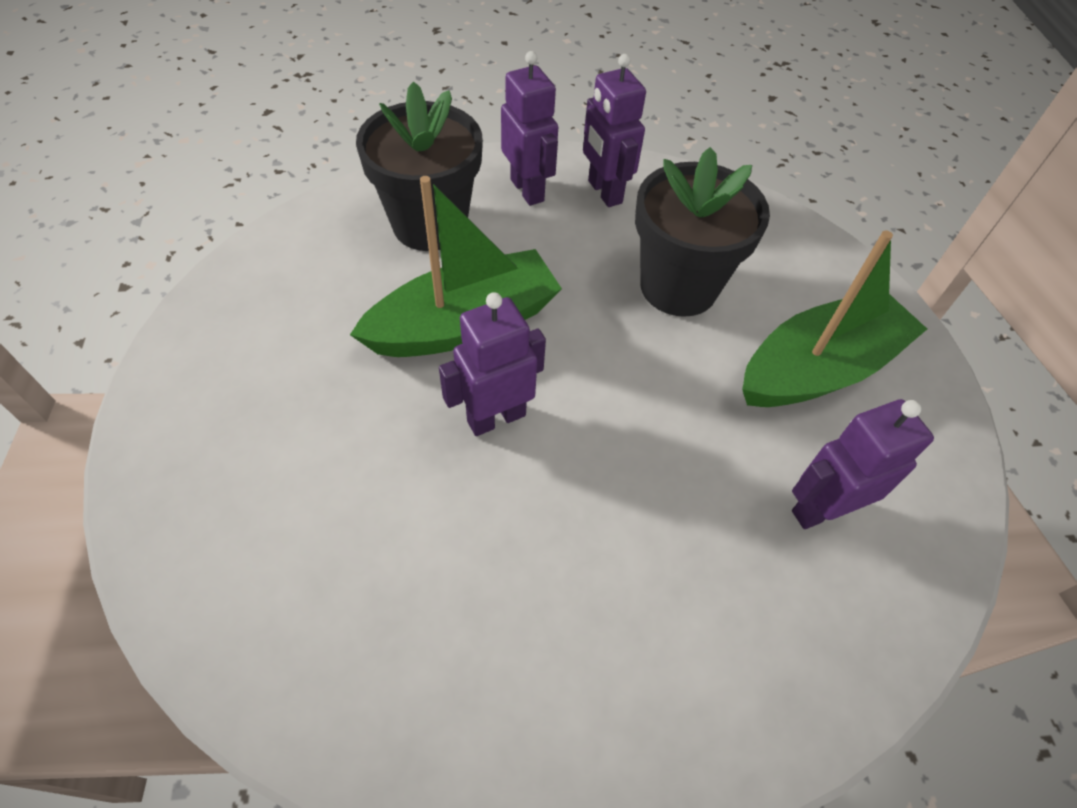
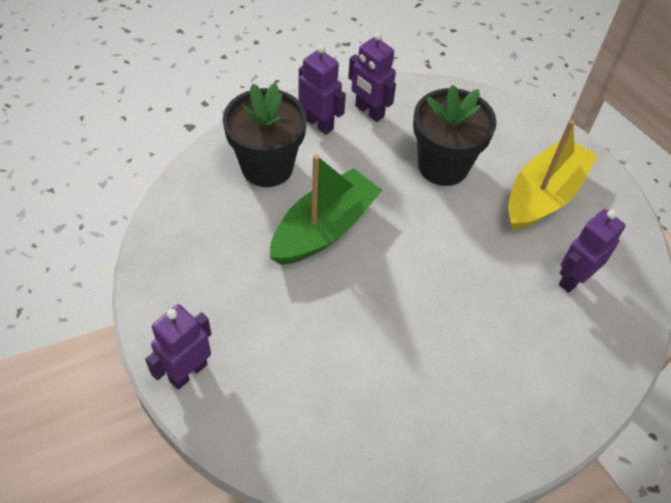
camera: 20 degrees left, 0 degrees up
purple robot [439,292,546,436] -> purple robot moved to [145,304,211,390]
green boat [742,231,927,407] -> yellow boat [508,120,598,230]

